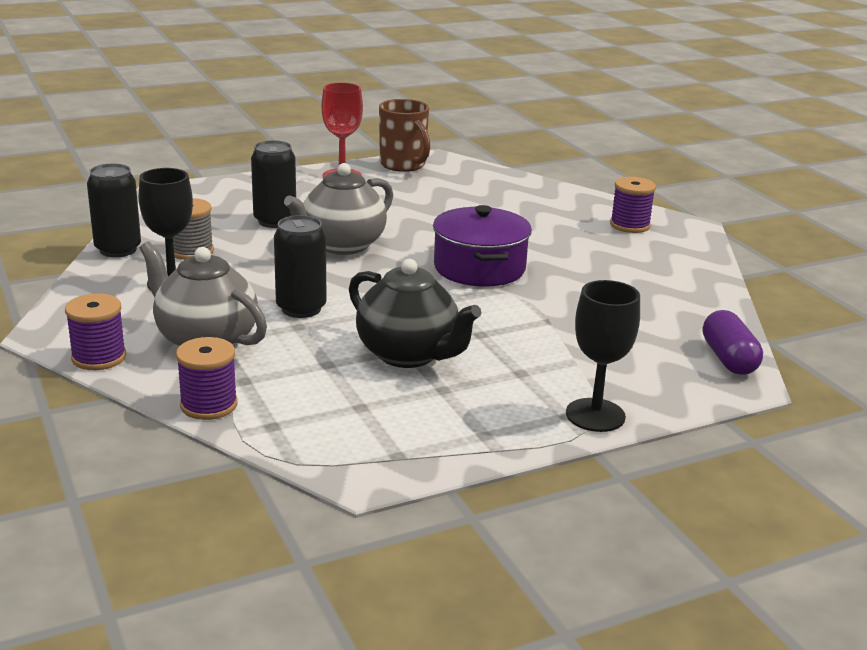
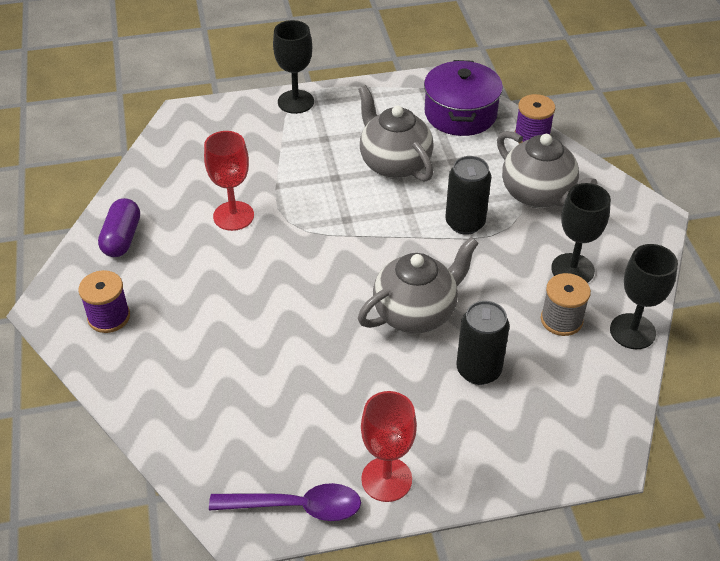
camera: 165 degrees left, 20 degrees up
purple spool [65,294,126,370] -> none
black can [87,164,141,257] -> black goblet [610,244,678,349]
black teapot [349,259,482,368] -> grey teapot [358,85,434,182]
brown mug [379,99,430,172] -> purple spoon [209,483,361,521]
purple pot [433,205,532,286] -> purple pot moved to [424,60,503,136]
purple capsule [703,310,763,375] -> purple capsule moved to [98,198,140,257]
none -> red goblet [204,131,254,231]

